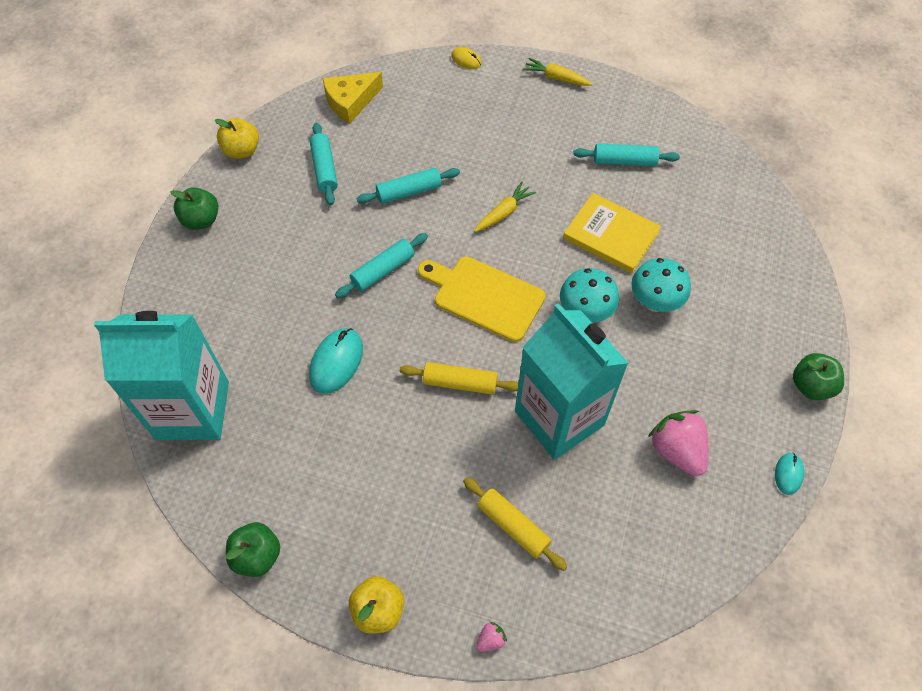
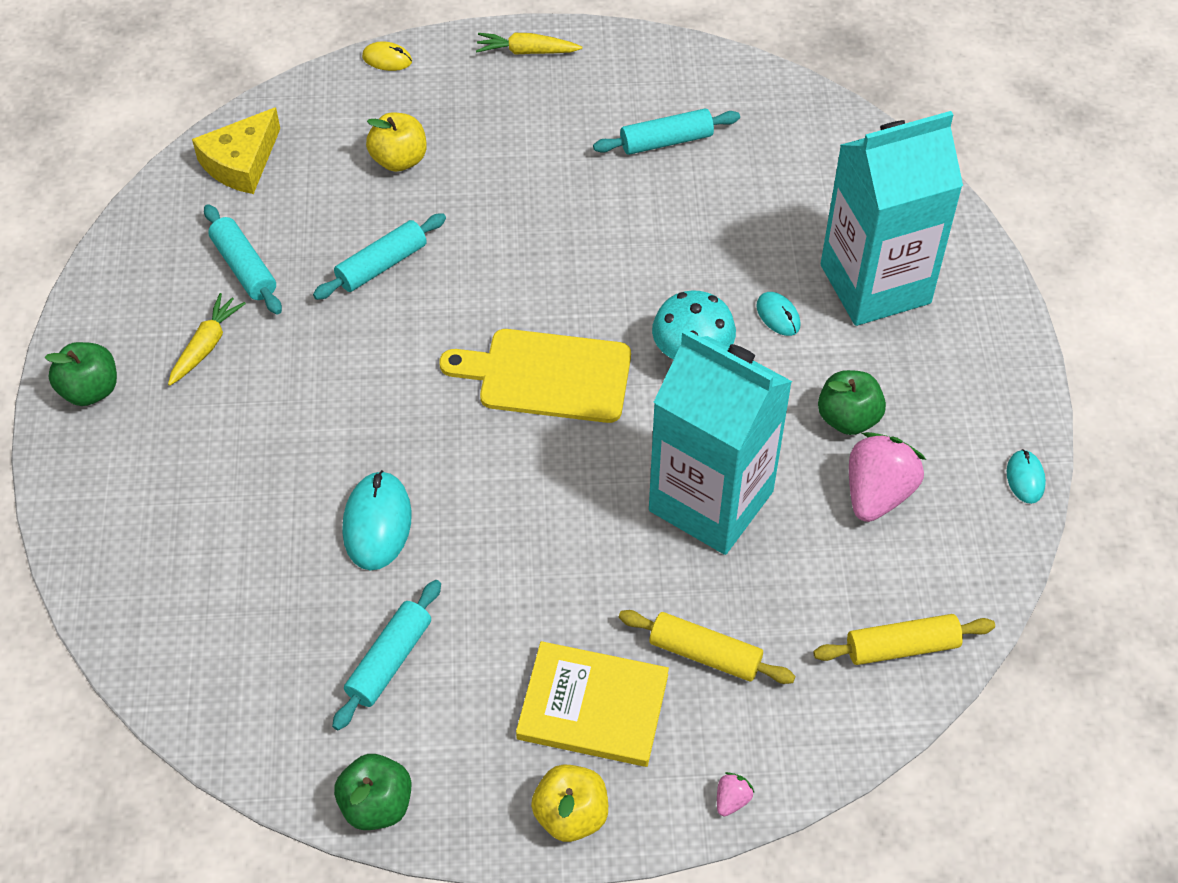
camera: 20 degrees left, 5 degrees down
turquoise carton [94,311,229,440] -> turquoise carton moved to [821,111,963,326]
yellow apple [215,118,259,159] -> yellow apple moved to [366,113,426,172]
turquoise rolling pin [335,233,428,298] -> turquoise rolling pin moved to [332,580,441,731]
yellow rolling pin [400,362,518,395] -> yellow rolling pin moved to [813,614,995,665]
yellow carrot [474,182,536,232] -> yellow carrot moved to [168,293,246,386]
yellow book [563,193,661,273] -> yellow book moved to [516,641,669,767]
turquoise mushroom [631,258,691,312] -> turquoise mouse [756,292,800,336]
pink strawberry [648,410,708,476] -> pink strawberry turned 75 degrees clockwise [849,432,926,522]
green apple [793,353,844,400] -> green apple moved to [818,370,886,435]

